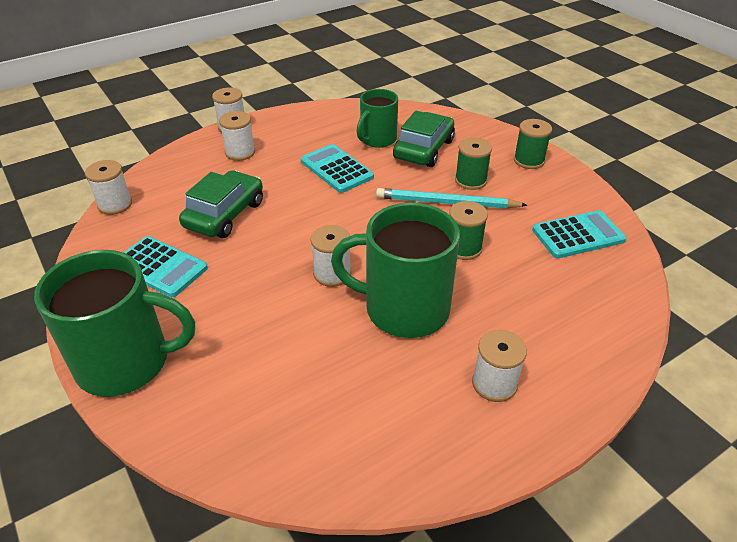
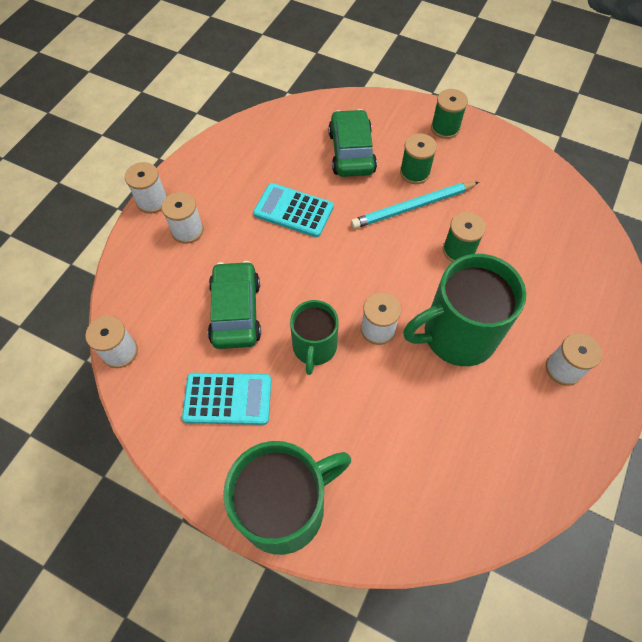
camera: 30 degrees left, 20 degrees up
green mug [356,89,398,148] -> green mug moved to [290,300,339,375]
turquoise calculator [532,210,626,258] -> none

